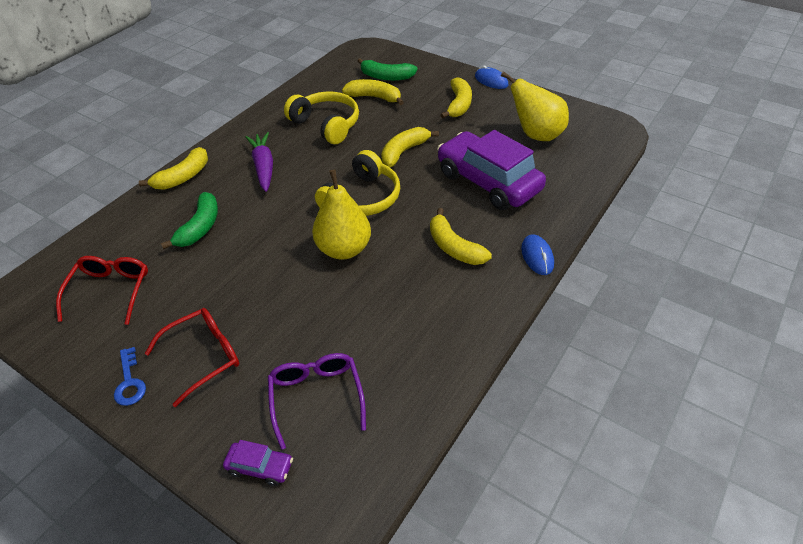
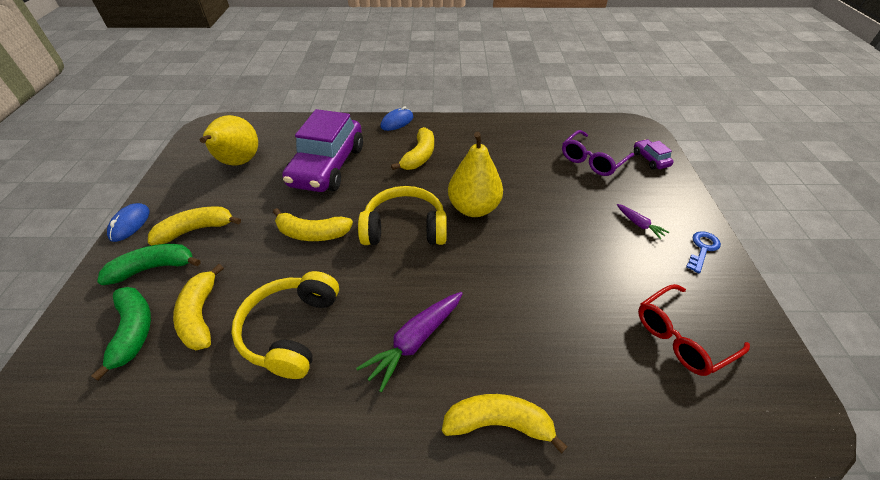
camera: 125 degrees left, 0 degrees up
red glasses [145,308,239,407] -> purple carrot [617,204,669,239]
green banana [161,192,218,249] -> green banana moved to [97,244,201,285]

